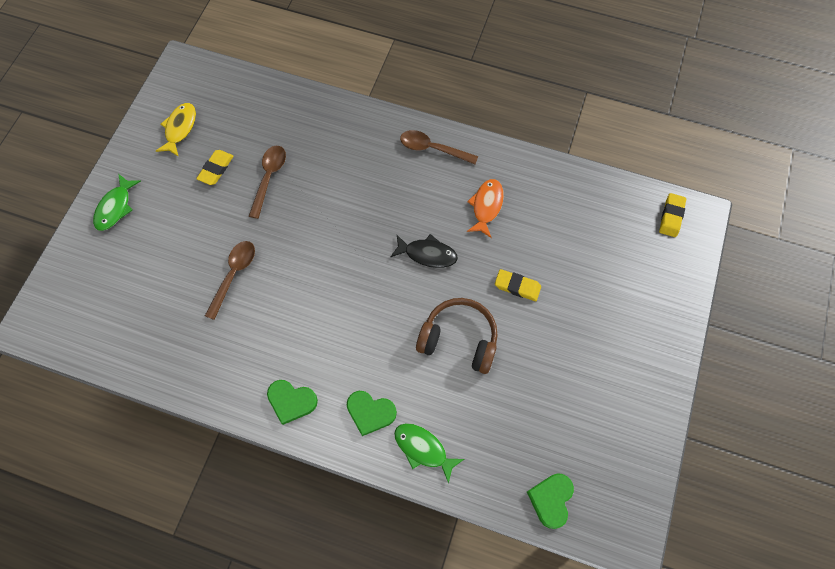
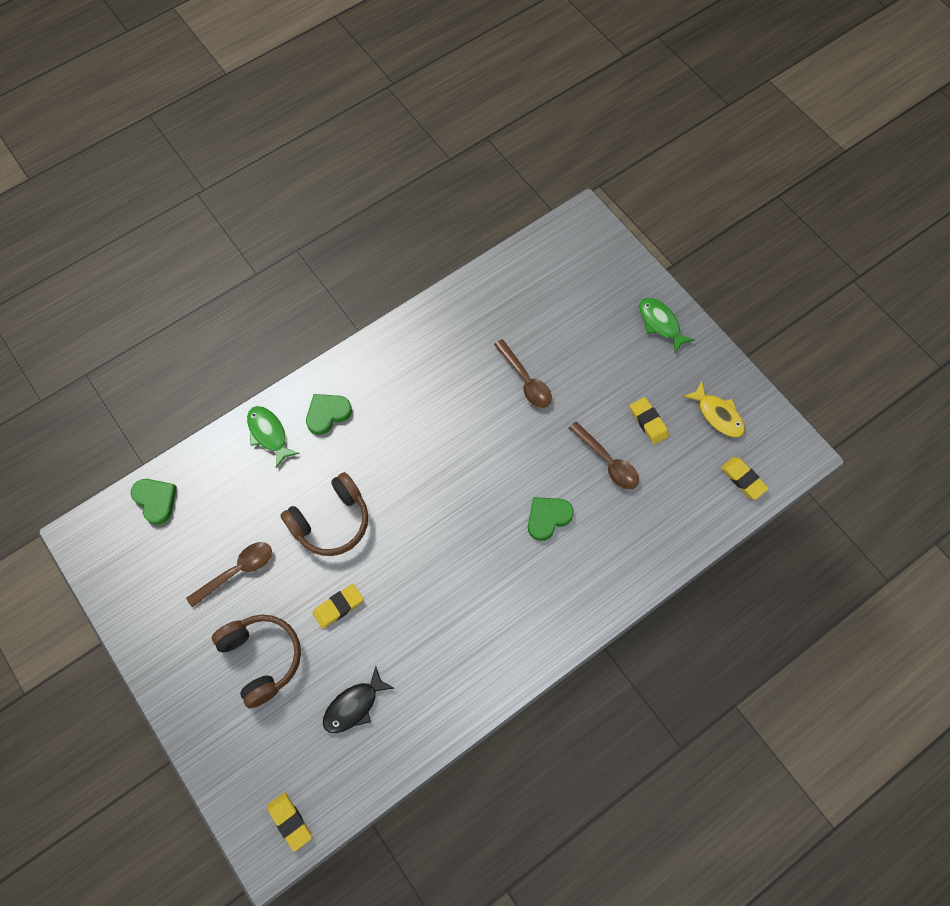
camera: 125 degrees right, 0 degrees up
green heart [267,380,318,425] -> green heart moved to [528,497,574,541]
black fish [391,234,458,268] -> black fish moved to [323,666,395,733]
green fish [394,423,464,484] -> green fish turned 105 degrees counterclockwise [247,406,300,468]
brown spoon [400,130,478,164] -> brown spoon moved to [186,542,272,607]
orange fish [467,179,504,238] -> none
none -> brown headphones [212,615,301,708]
none -> yellow eraser [721,457,769,500]

